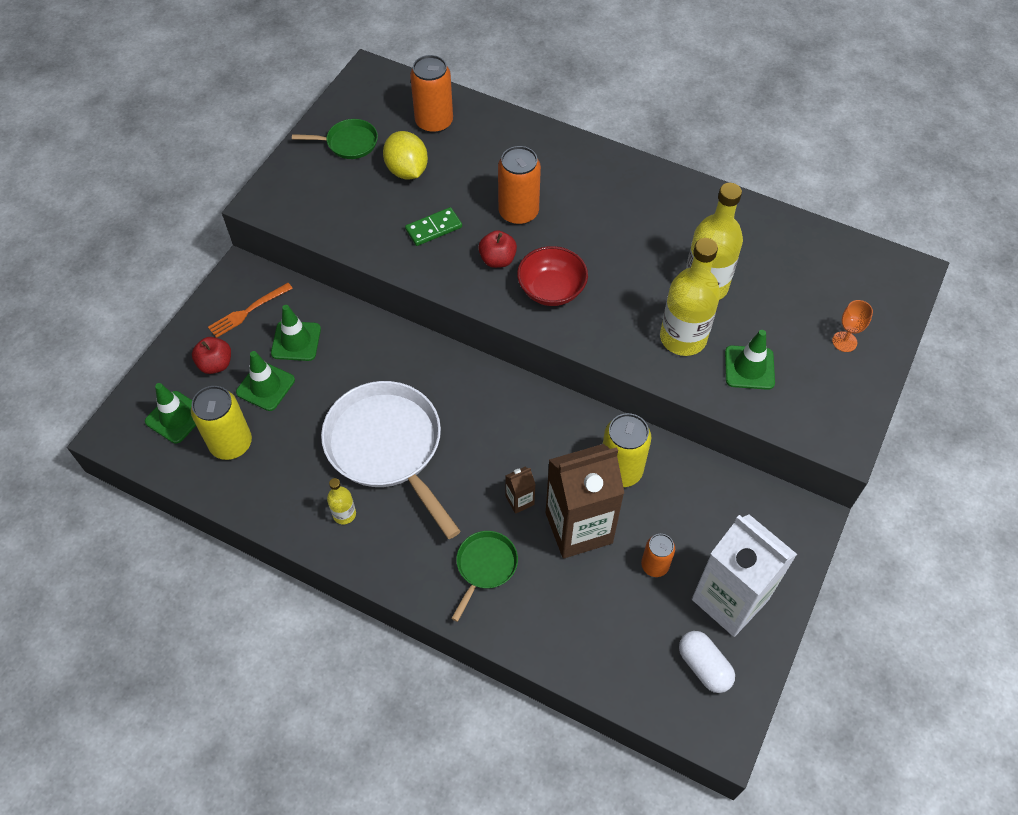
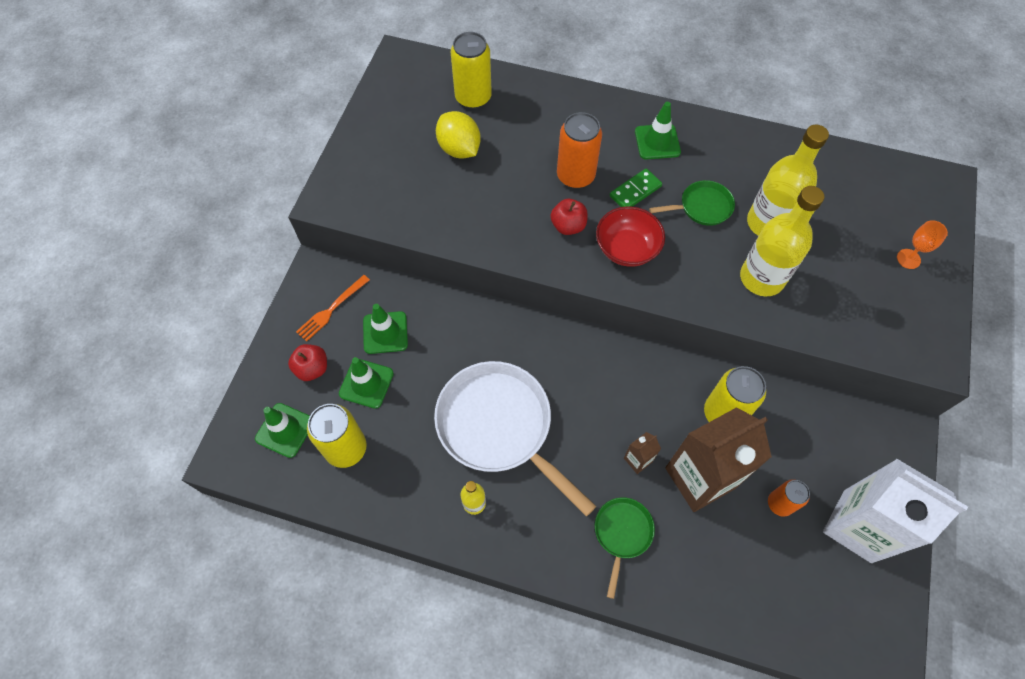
camera: 10 degrees left, 5 degrees up
green pan [292,119,378,159] -> green pan moved to [649,180,735,226]
green domino [405,207,462,246] -> green domino moved to [610,168,662,207]
orange can [410,55,453,133] -> yellow can [451,32,492,109]
white capsule [679,631,735,693] -> none
green traffic cone [725,330,775,390] -> green traffic cone moved to [635,102,681,160]

